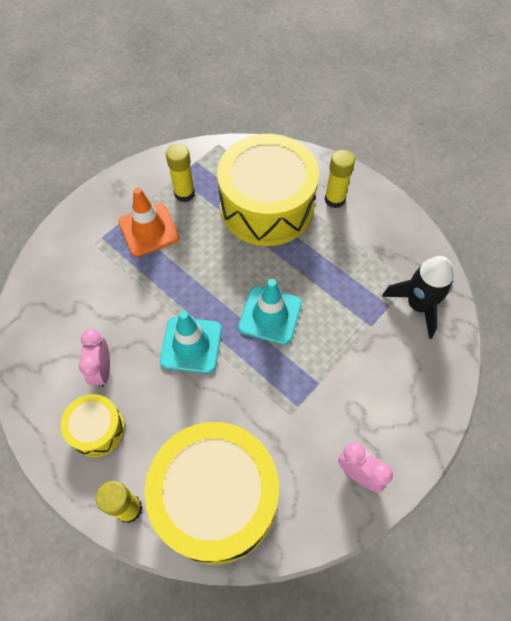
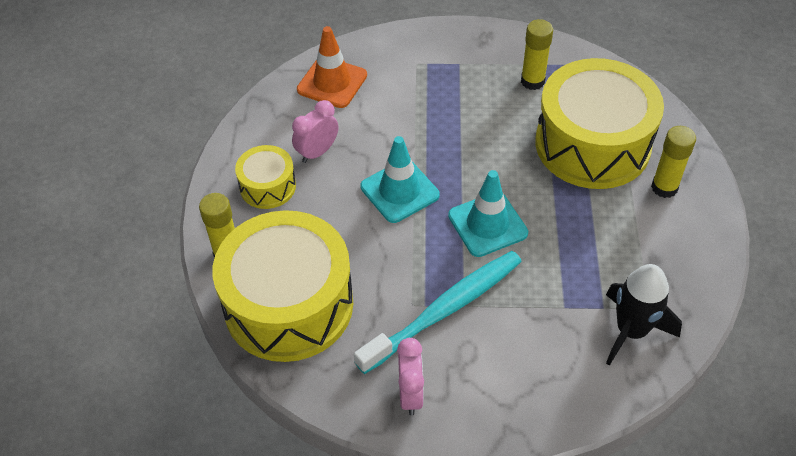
camera: 50 degrees right, 10 degrees down
orange traffic cone [119,187,179,257] -> orange traffic cone moved to [297,26,367,108]
none -> turquoise toothbrush [354,251,522,374]

